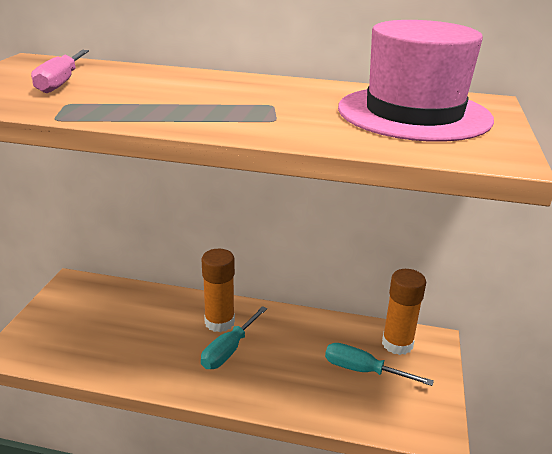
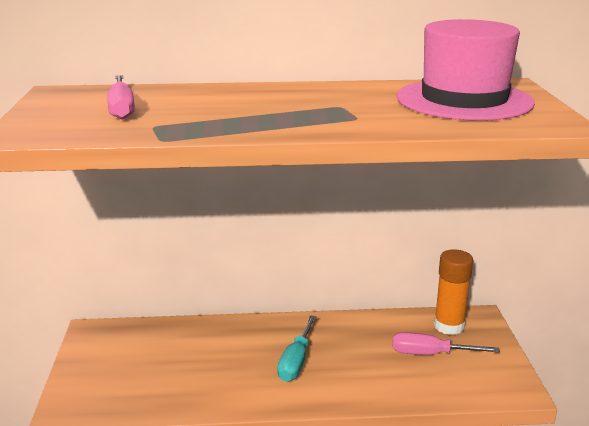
camera: 15 degrees left, 5 degrees down
orange glue stick [202,249,235,332] -> none
turquoise screwdriver [325,343,434,386] -> pink screwdriver [393,332,500,355]

